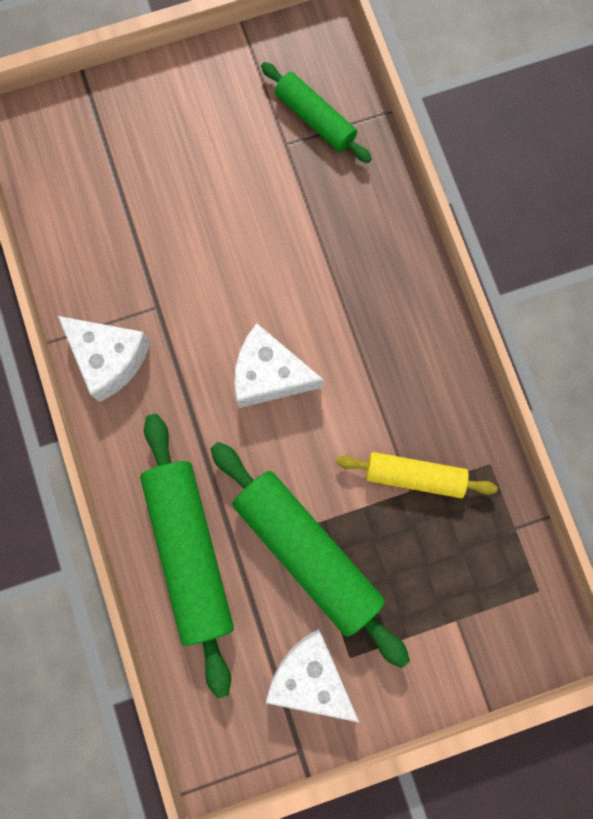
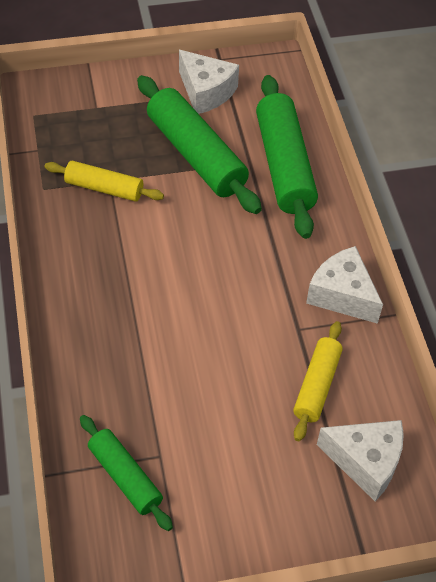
camera: 175 degrees left, 25 degrees down
white cheese [235,323,324,408] -> white cheese moved to [317,420,404,501]
none -> yellow rolling pin [293,321,343,441]

